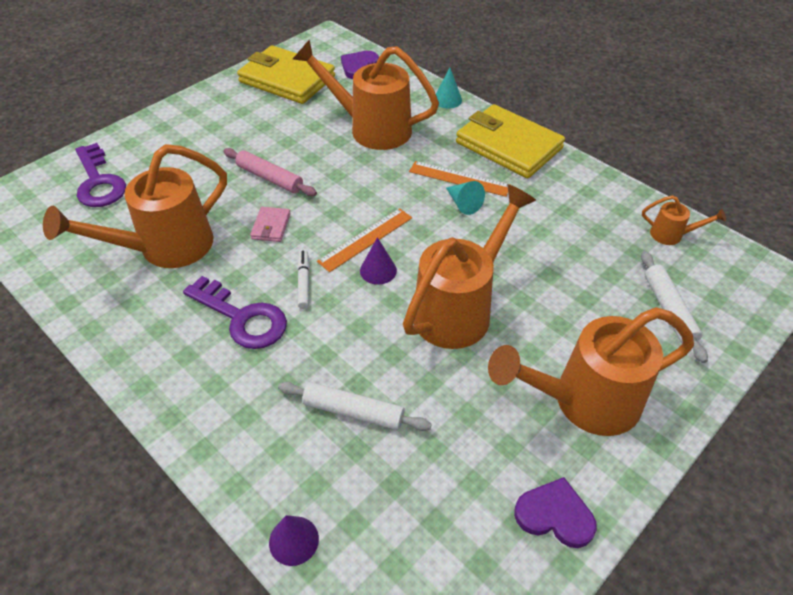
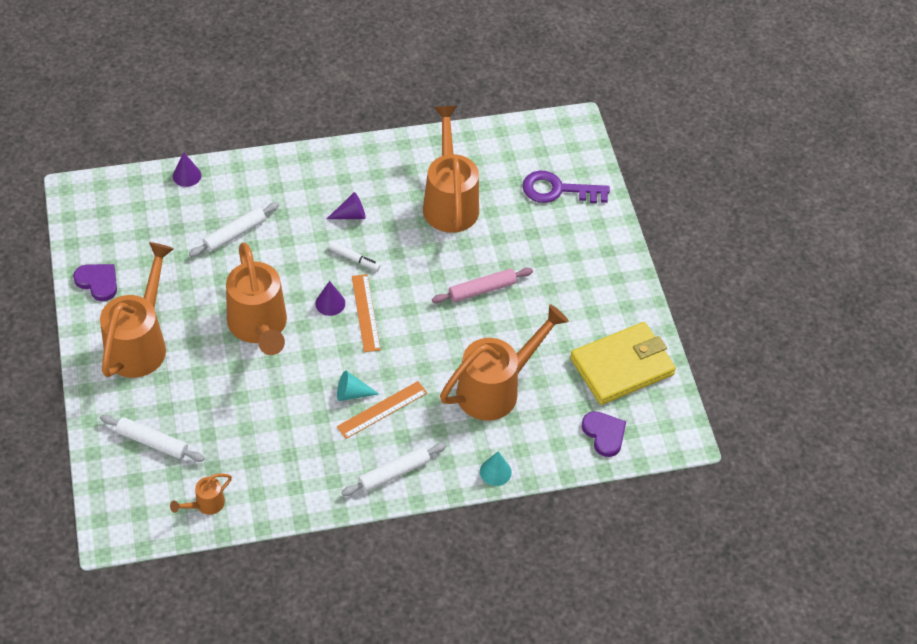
camera: 120 degrees right, 5 degrees up
purple key [183,276,287,349] -> purple cone [327,192,366,219]
pink wallet [250,207,291,242] -> none
yellow wallet [456,104,565,178] -> white rolling pin [341,443,446,496]
purple heart [514,477,597,548] -> purple heart turned 105 degrees counterclockwise [73,264,117,301]

